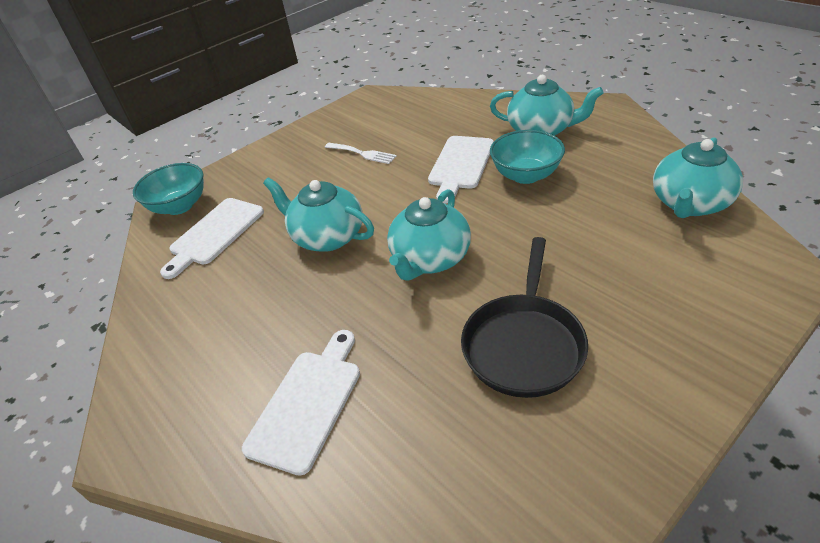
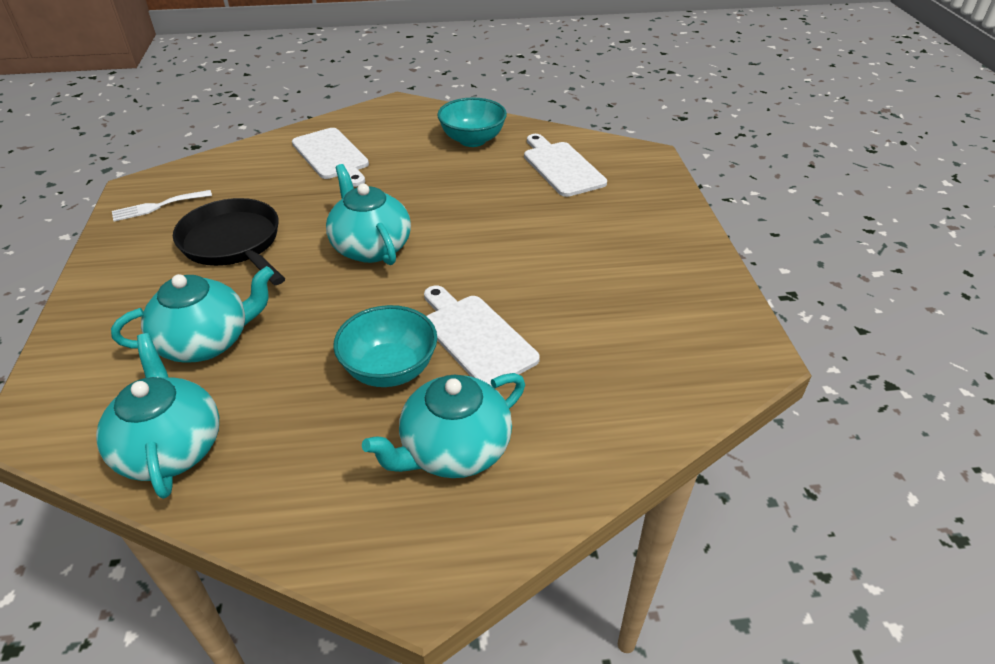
camera: 120 degrees right, 0 degrees up
turquoise bowl [133,163,204,215] -> turquoise bowl moved to [437,98,507,147]
turquoise teapot [263,177,374,252] -> turquoise teapot moved to [111,266,274,363]
white fork [325,143,397,164] -> white fork moved to [112,190,212,221]

